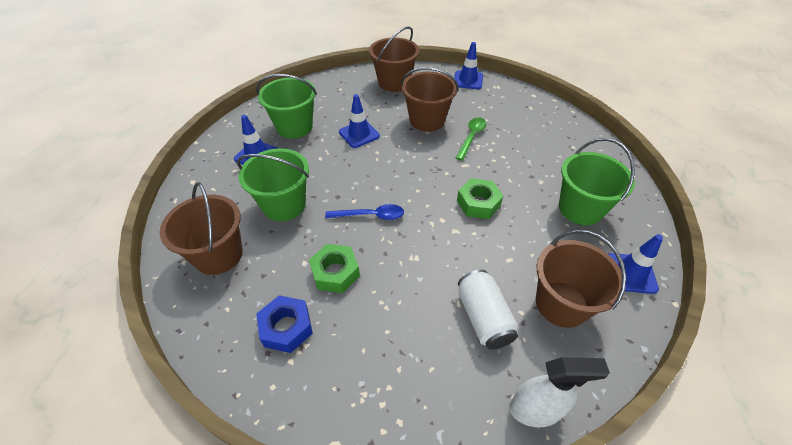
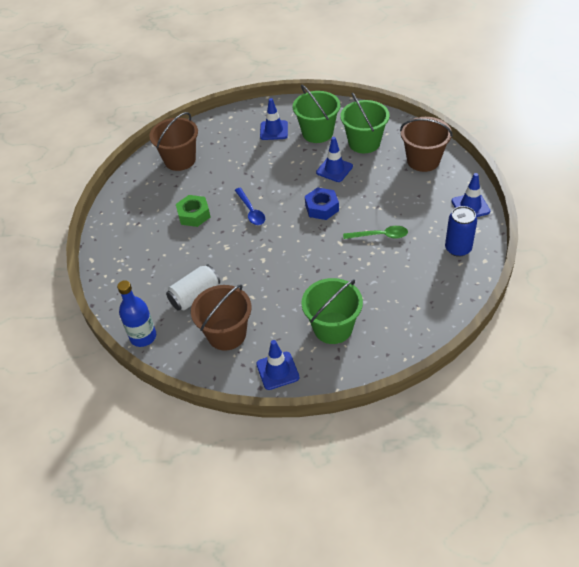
camera: 70 degrees right, 0 degrees up
green bucket [237,148,309,221] -> green bucket moved to [340,92,390,153]
blue nut [256,295,313,353] -> blue nut moved to [305,187,339,220]
brown bucket [401,67,459,132] -> none
green nut [457,178,503,219] -> none
white spray bottle [509,357,610,427] -> blue bottle [117,280,156,347]
none -> blue can [445,206,477,257]

